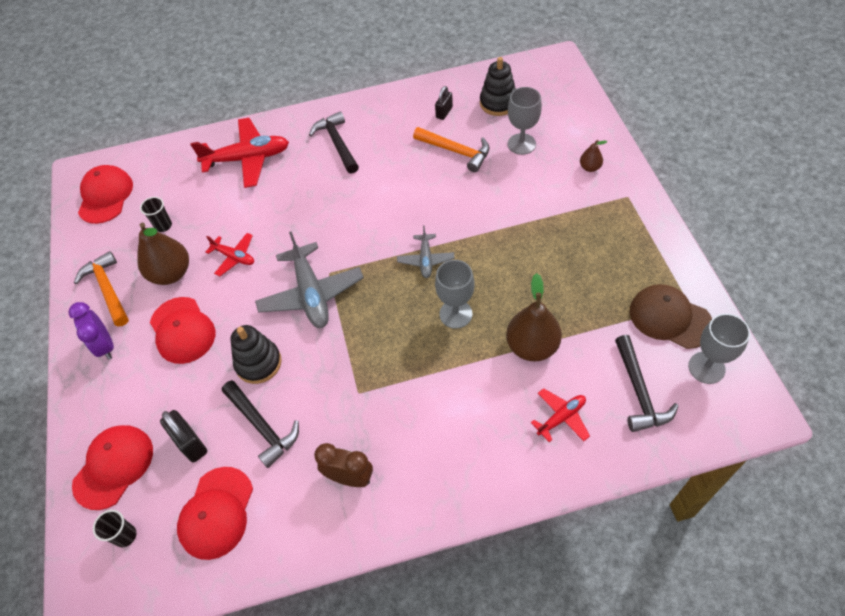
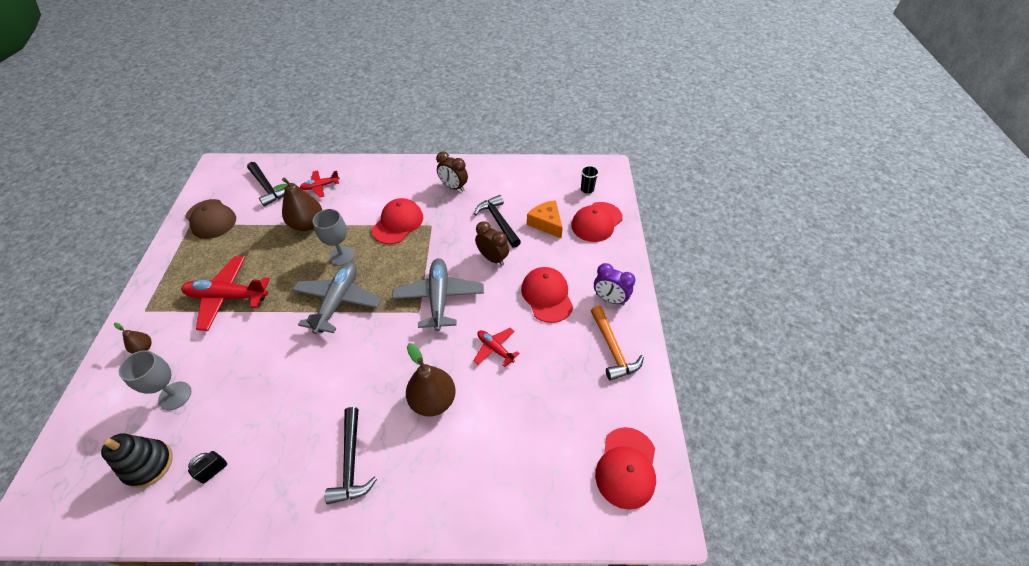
camera: 170 degrees left, 5 degrees down
purple clock [68,302,114,360] -> purple clock turned 135 degrees clockwise [594,263,636,306]
brown pear [137,223,189,285] -> brown pear moved to [406,343,456,417]
black cup [140,197,172,232] -> none
black padlock [160,410,207,463] -> orange cheese [527,200,563,239]
red cap [177,467,253,560] -> red cap moved to [372,198,423,244]
red plane [190,118,289,188] -> red plane moved to [181,256,270,331]
black stacking toy [230,325,282,384] -> brown clock [475,221,509,266]
grey plane [397,225,455,278] -> grey plane [292,262,381,334], size x1.86
orange hammer [413,127,490,172] -> none
black hammer [615,335,678,432] -> black hammer turned 135 degrees clockwise [247,162,284,207]
grey goblet [688,314,750,384] -> none

